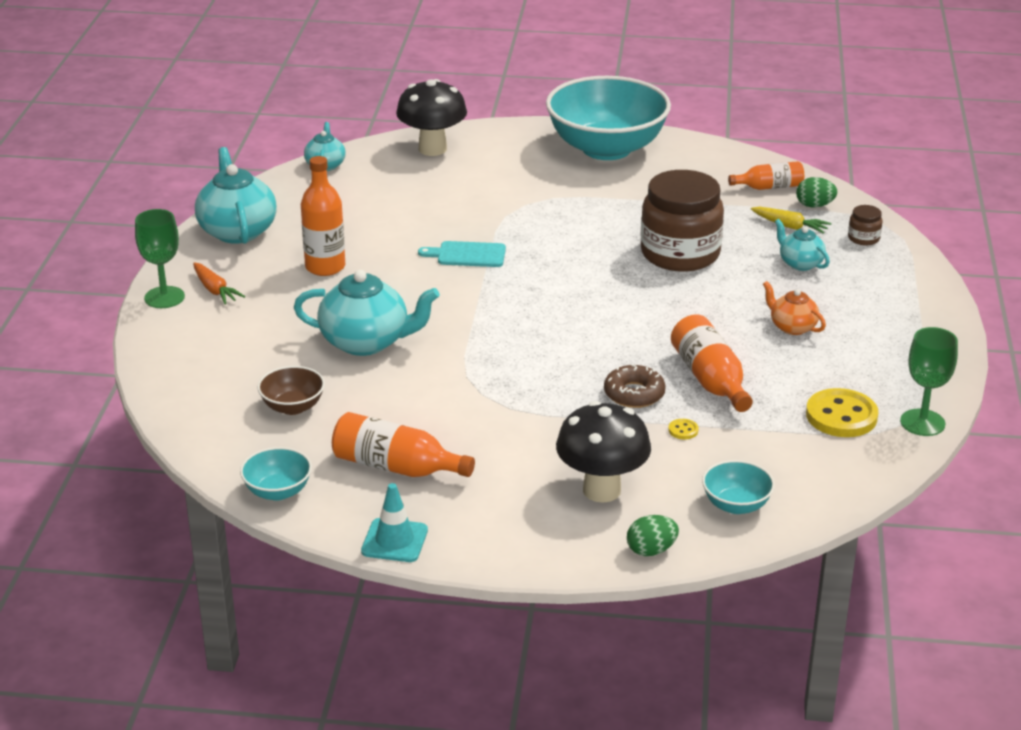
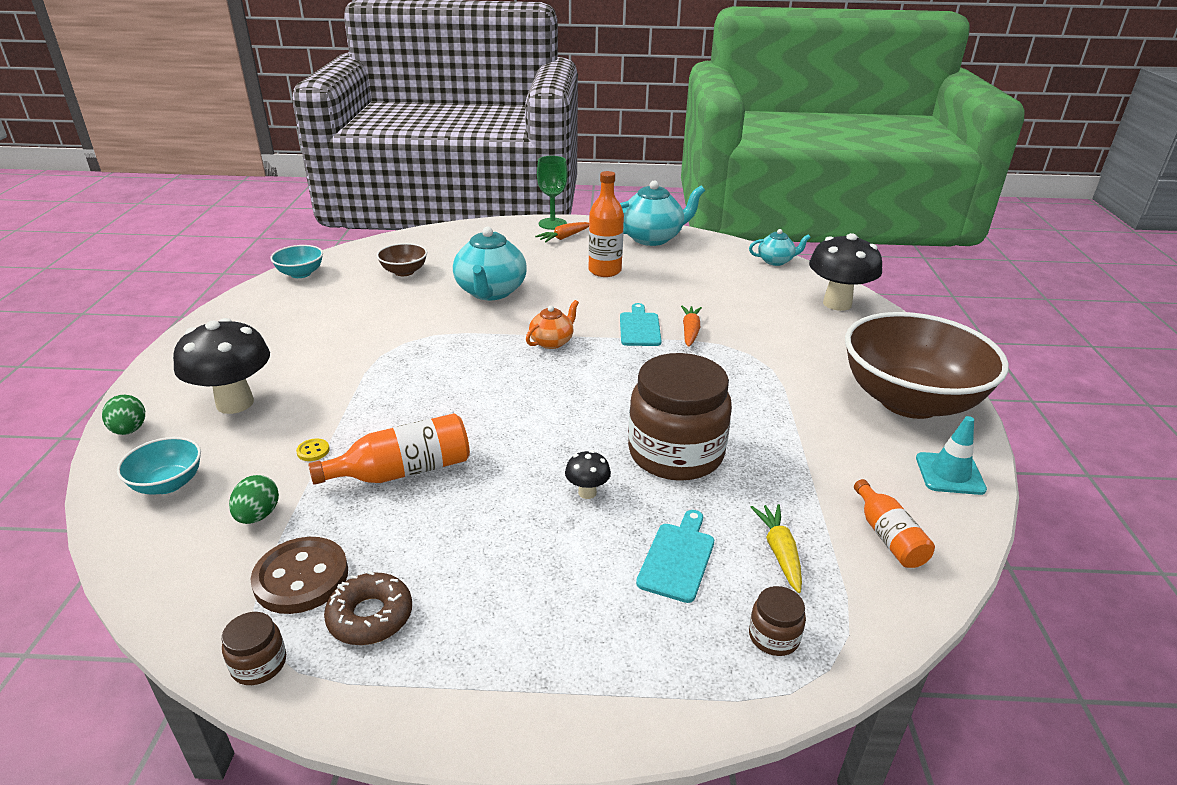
camera: 85 degrees right, 0 degrees up
orange bottle [332,412,475,477] -> none
turquoise traffic cone [361,483,428,562] -> turquoise traffic cone moved to [916,416,987,495]
turquoise bowl [546,76,671,160] -> brown bowl [845,312,1009,419]
brown donut [604,364,666,408] -> brown donut moved to [324,571,412,645]
yellow carrot [751,207,831,234] -> yellow carrot turned 150 degrees clockwise [751,504,802,593]
orange teapot [763,281,826,335] -> orange teapot moved to [526,300,579,349]
turquoise teapot [775,219,830,271] -> turquoise cutting board [636,510,714,603]
green egg [796,177,838,207] -> green egg moved to [229,475,279,524]
yellow button [806,388,878,437] -> brown button [251,537,348,614]
green goblet [900,327,958,436] -> brown jar [222,612,286,685]
none -> black mushroom [565,450,611,499]
none -> orange carrot [681,306,702,347]

